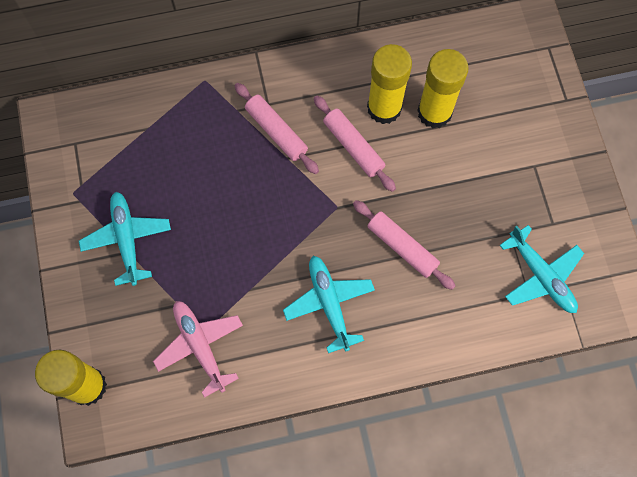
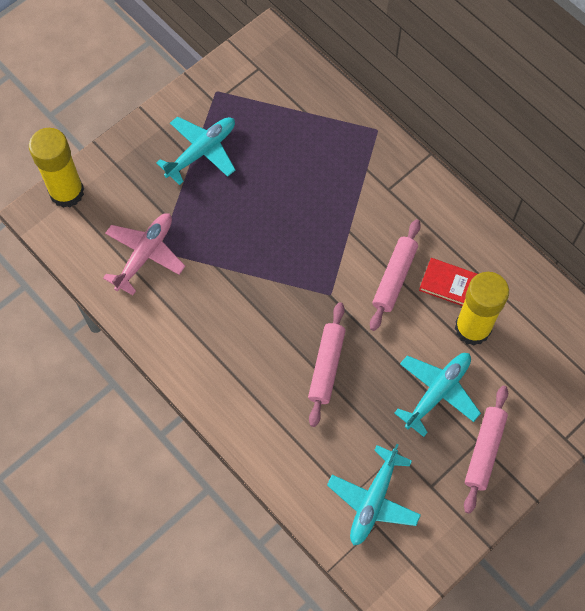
camera: 60 degrees right, 5 degrees down
pink rolling pin [235,83,319,174] -> pink rolling pin moved to [464,386,508,514]
turquoise plane [283,256,375,353] -> turquoise plane moved to [394,353,481,437]
yellow glue stick [367,44,412,124] -> red book [419,258,477,306]

